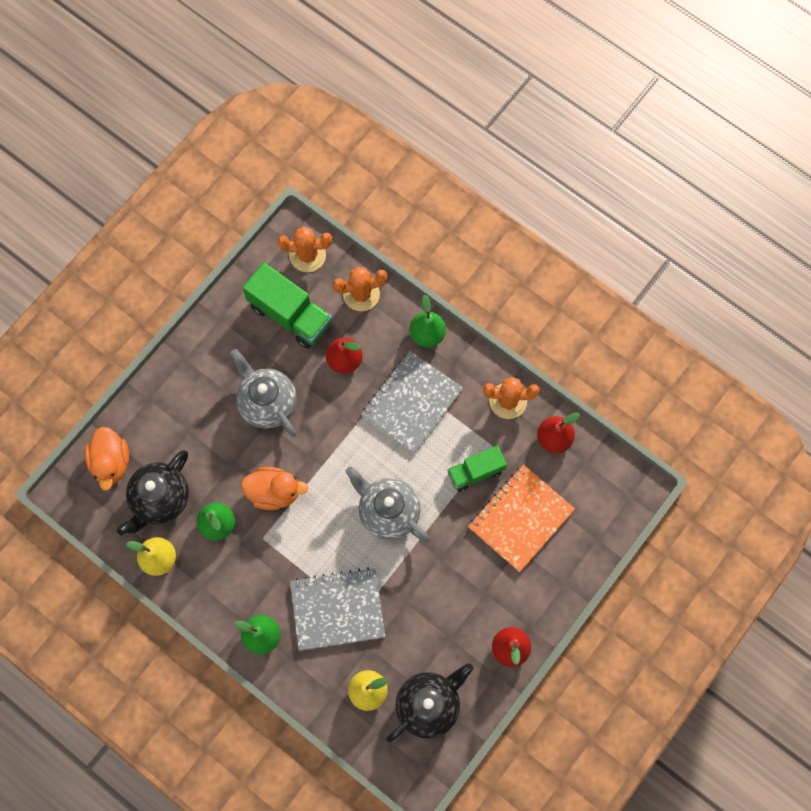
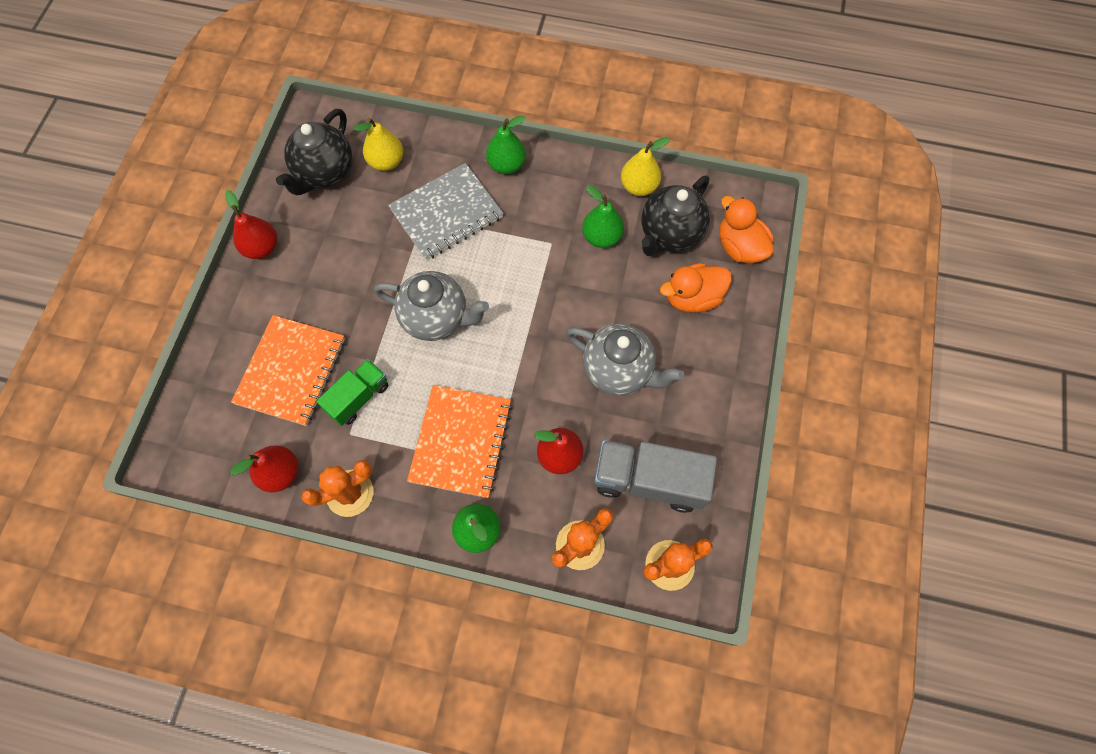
camera: 155 degrees right, 5 degrees down
black teapot [117,450,189,535] -> black teapot turned 150 degrees counterclockwise [641,176,710,256]
orange duck [241,467,309,510] -> orange duck moved to [660,263,732,312]
green truck [243,263,332,349] -> grey truck [594,440,717,513]
grey notebook [361,351,463,453] -> orange notebook [407,385,512,498]

